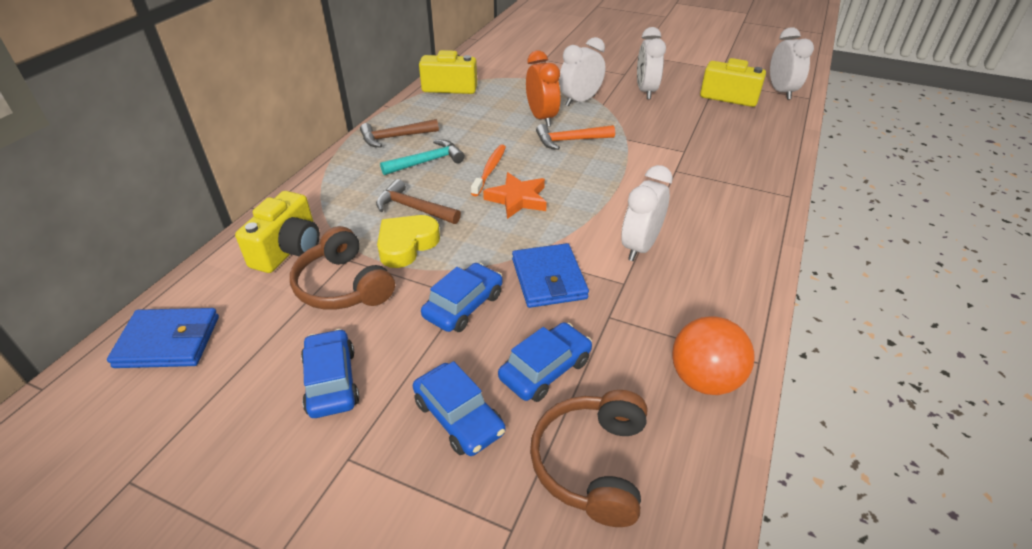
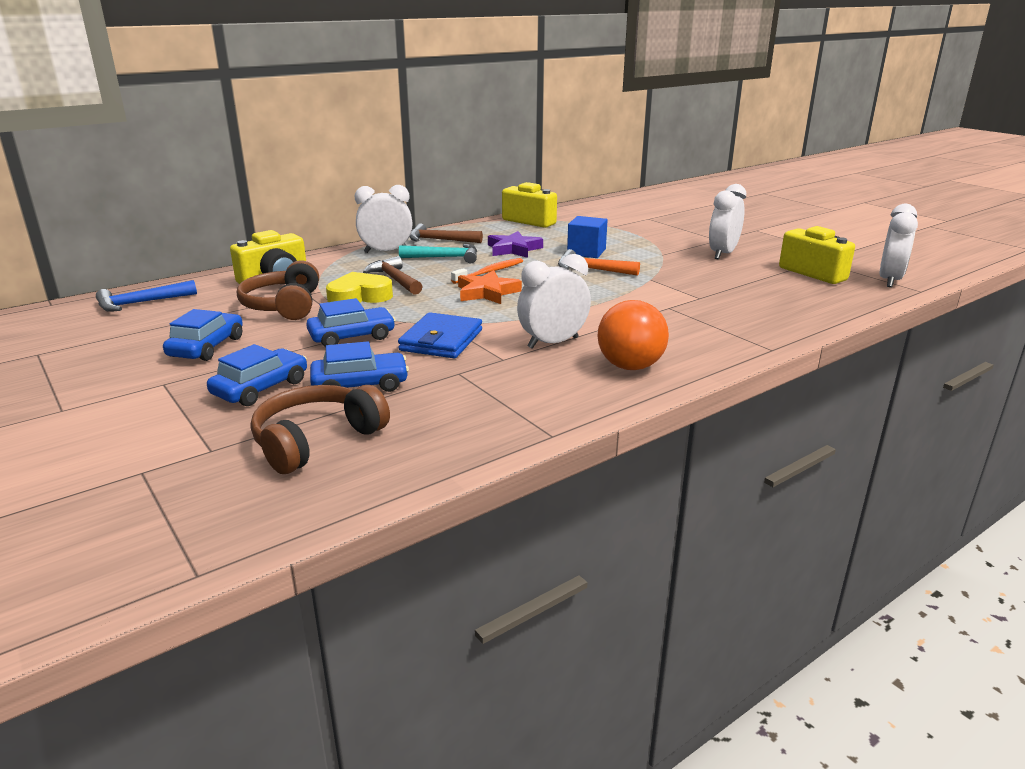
camera: 30 degrees right, 15 degrees down
blue wallet [107,308,219,368] -> blue hammer [96,280,197,312]
blue car [413,361,505,456] -> blue car turned 135 degrees counterclockwise [207,344,307,406]
orange clock [526,50,560,127] -> blue cube [567,216,608,258]
white clock [559,37,606,107] -> white clock moved to [355,185,412,253]
orange ball [672,316,755,395] -> orange ball moved to [598,300,669,370]
none -> purple star [488,231,543,258]

